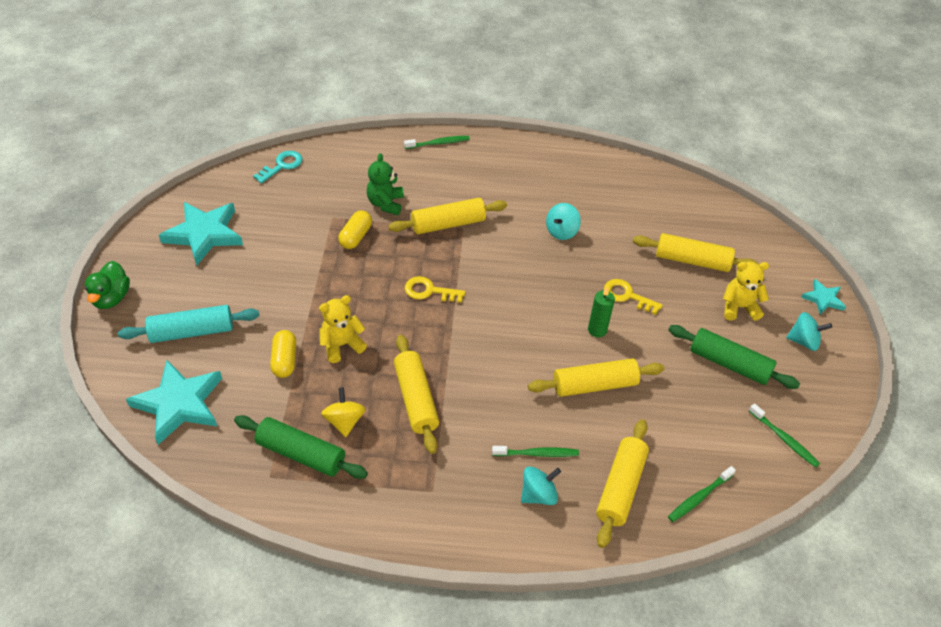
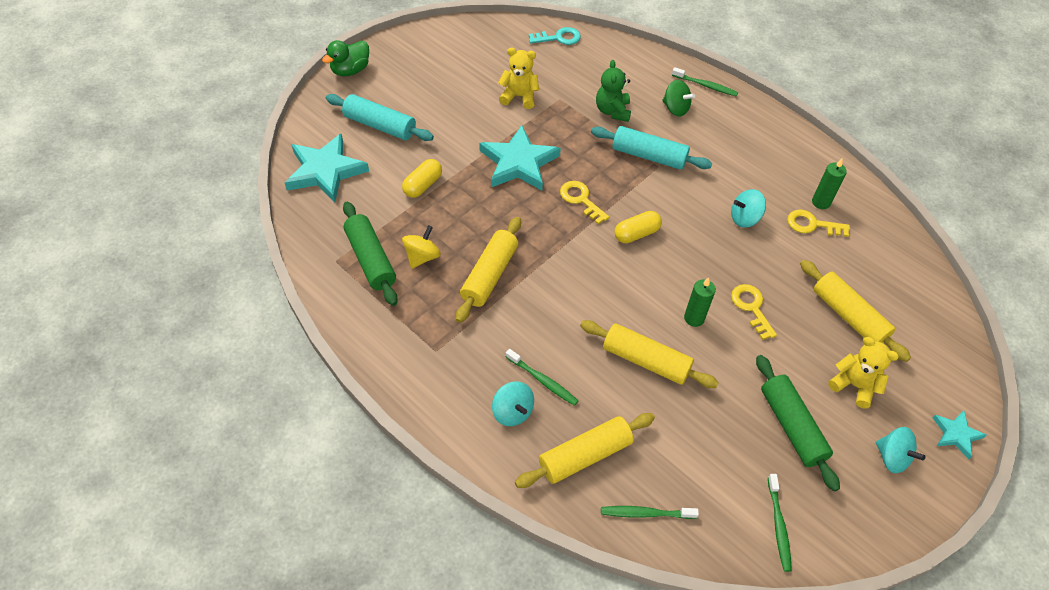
camera: 40 degrees right, 5 degrees up
turquoise star [159,202,243,265] -> turquoise star moved to [479,125,561,190]
yellow teddy bear [319,295,367,363] -> yellow teddy bear moved to [498,48,539,109]
yellow capsule [338,210,372,249] -> yellow capsule moved to [614,211,662,243]
green teddy bear [367,153,404,215] -> green teddy bear turned 45 degrees counterclockwise [596,60,631,122]
yellow rolling pin [388,198,507,234] -> turquoise rolling pin [591,126,712,170]
turquoise spinning top [521,466,561,505] -> turquoise spinning top turned 45 degrees clockwise [492,381,534,426]
none -> green spinning top [662,80,695,116]
none -> yellow key [787,209,850,237]
none -> green candle [812,158,847,209]

